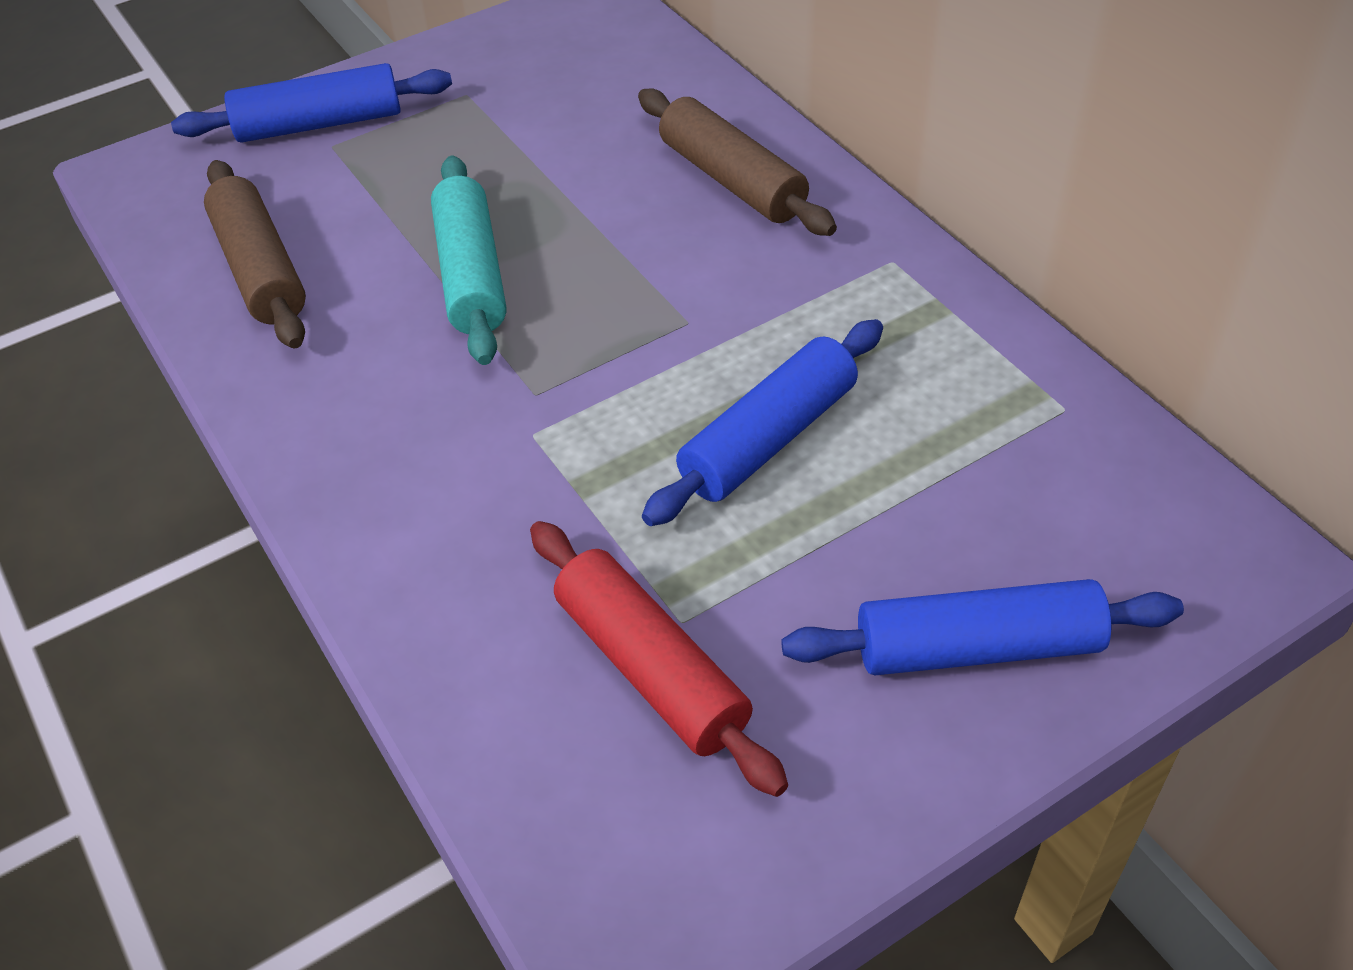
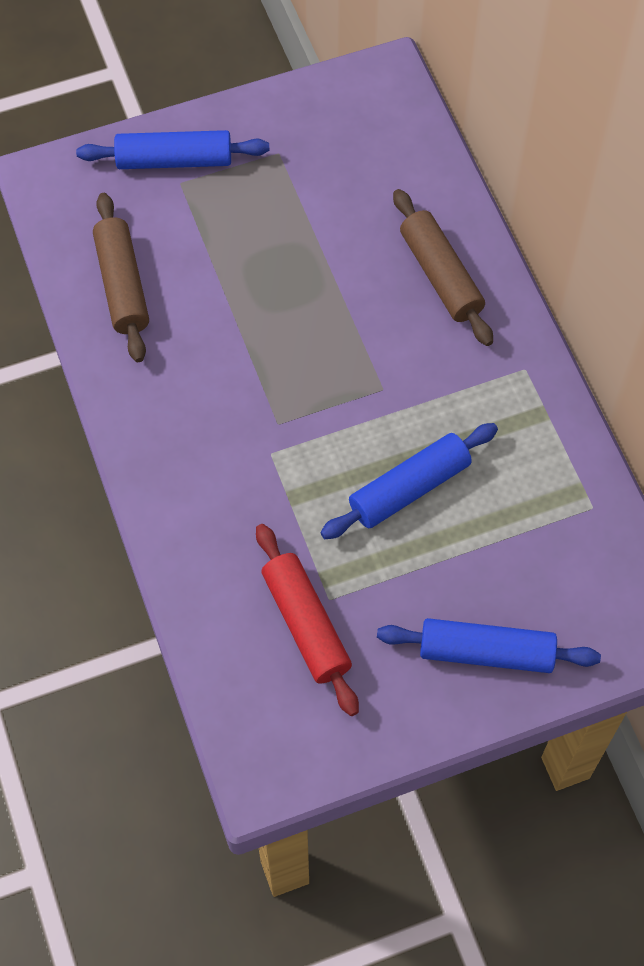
camera: 10 degrees right, 15 degrees up
turquoise rolling pin [431,155,506,365] -> none

